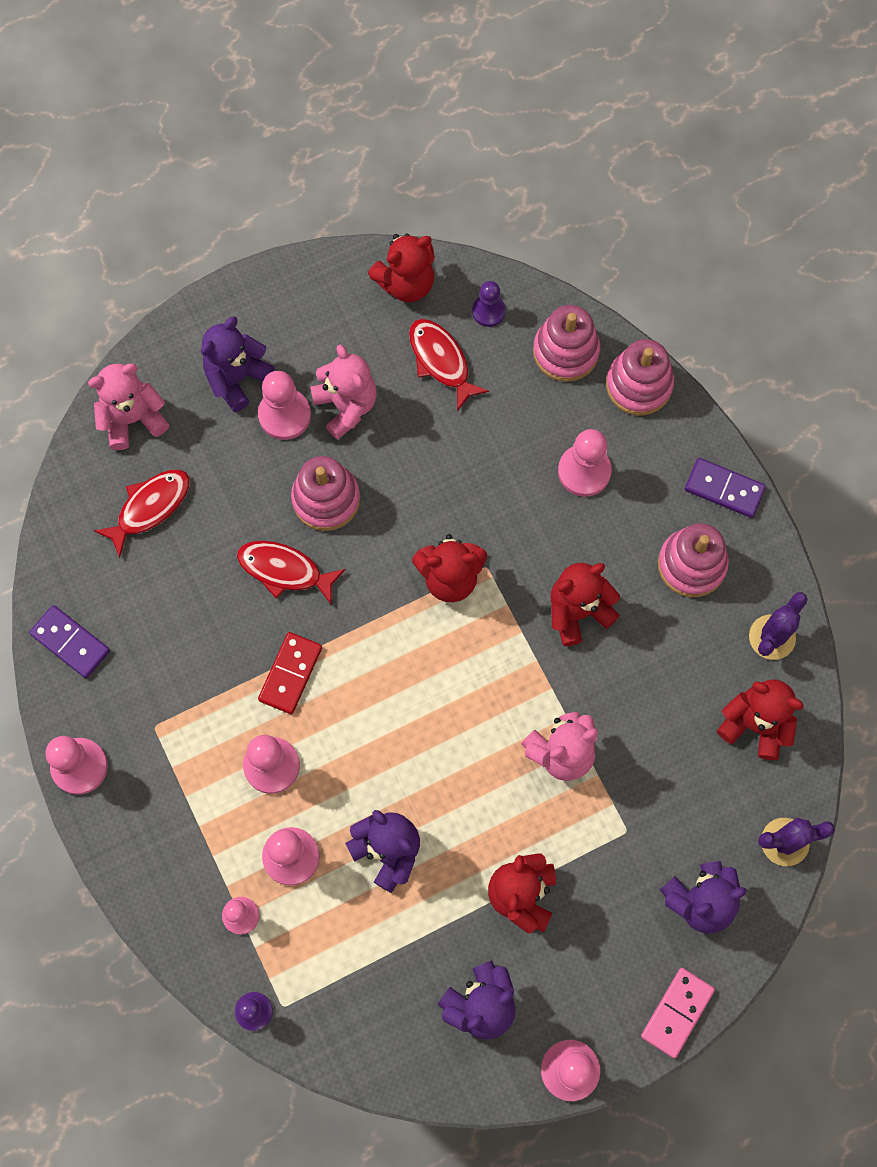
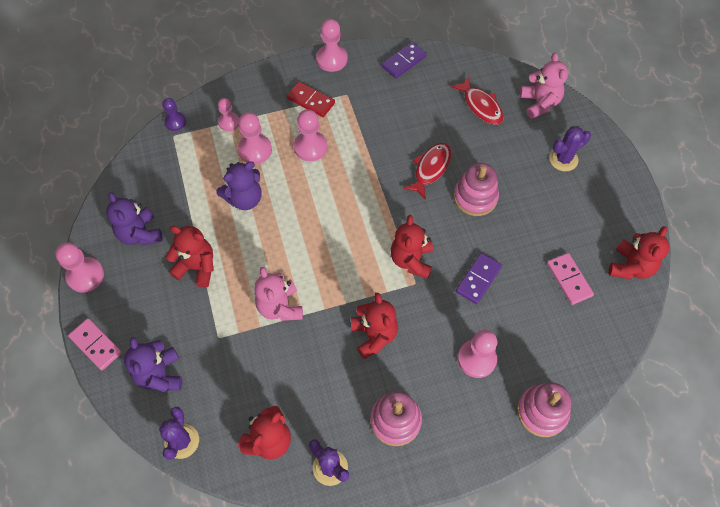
camera: 100 degrees right, 10 degrees down
purple teddy bear [201,316,275,412] -> purple cactus [549,126,591,171]
pink pawn [258,371,311,440] -> none
red domino [258,632,322,714] -> red domino moved to [287,82,335,117]
pink teddy bear [310,344,377,440] -> none
red teddy bear [368,233,435,302] -> red teddy bear turned 135 degrees counterclockwise [609,226,670,280]
red fish [409,319,489,411] -> pink domino [547,253,594,305]
purple pawn [472,281,505,327] -> none
pink stacking toy [533,305,600,382] -> none
purple domino [685,458,766,518] -> purple domino moved to [456,253,502,304]

